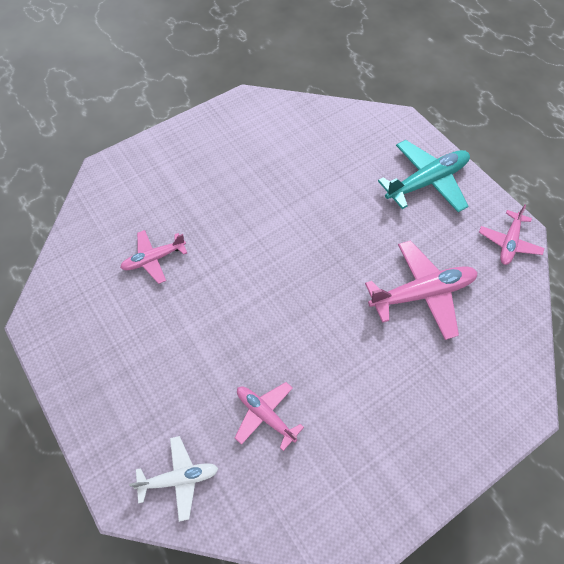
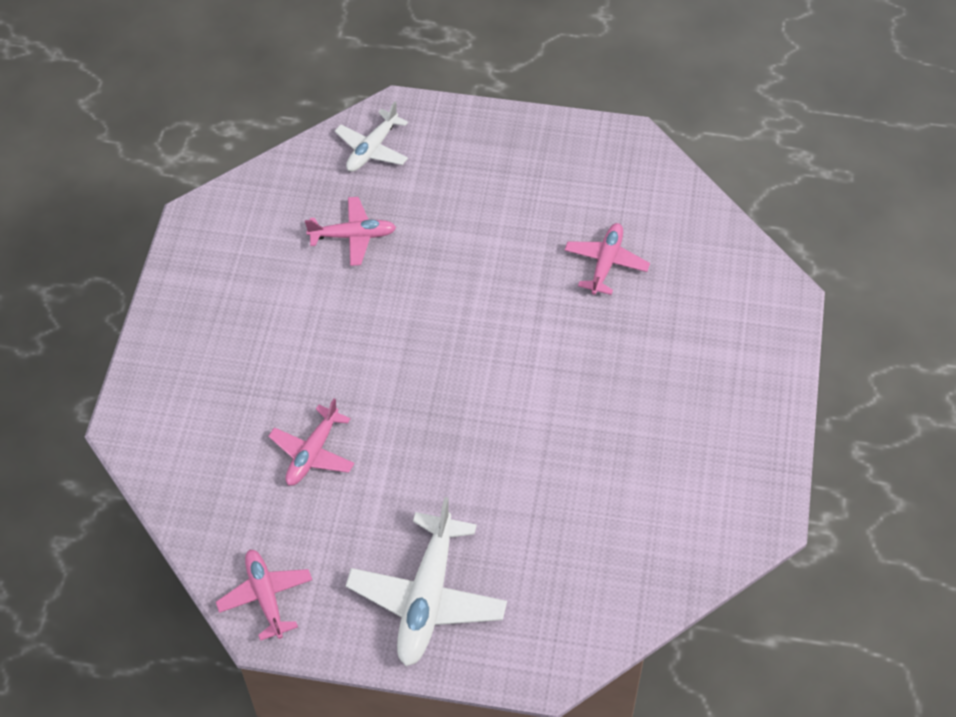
camera: 135 degrees right, 5 degrees down
pink plane [365,240,478,340] -> pink plane [268,398,355,486], size x0.61
turquoise plane [378,140,470,212] -> white plane [346,497,507,666]

